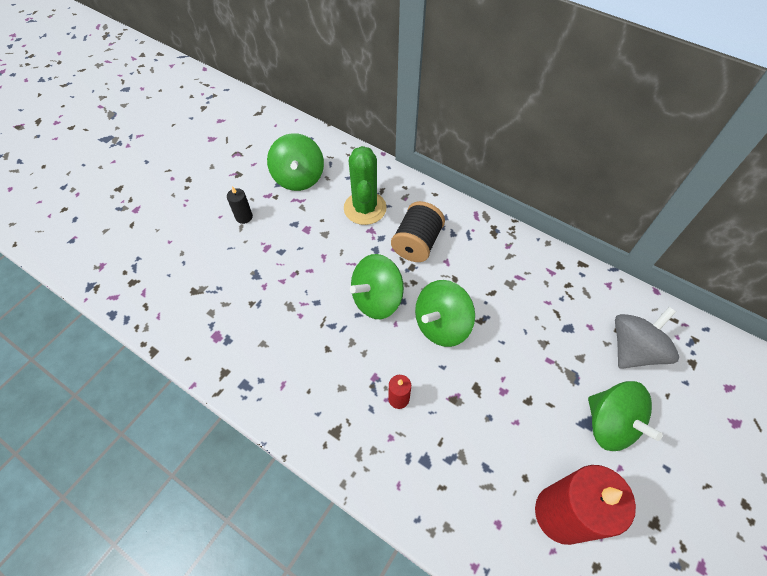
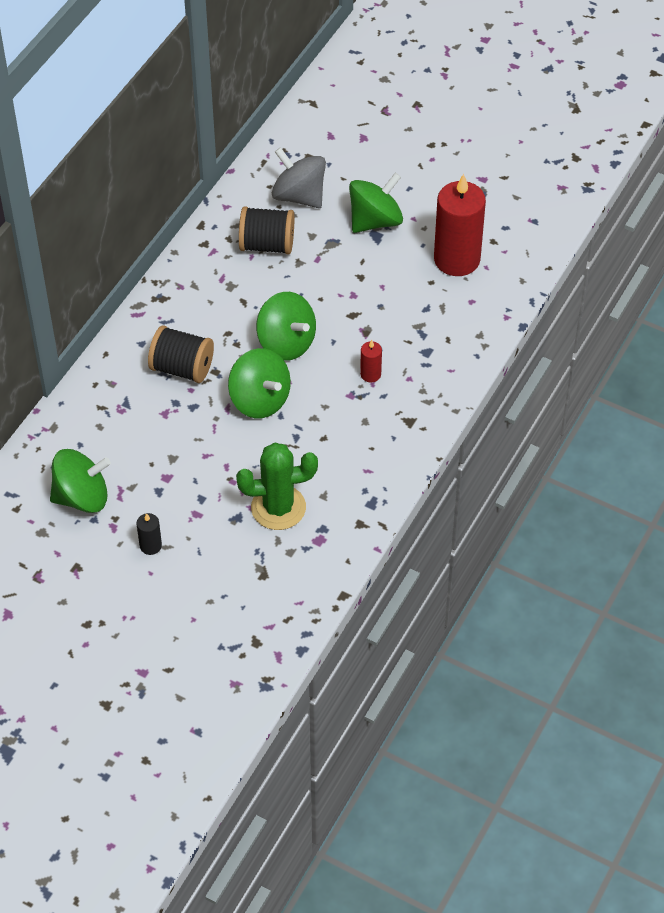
camera: 95 degrees left, 5 degrees down
green cactus [344,146,387,225] -> green cactus moved to [236,443,318,530]
none -> black spool [239,206,294,254]

